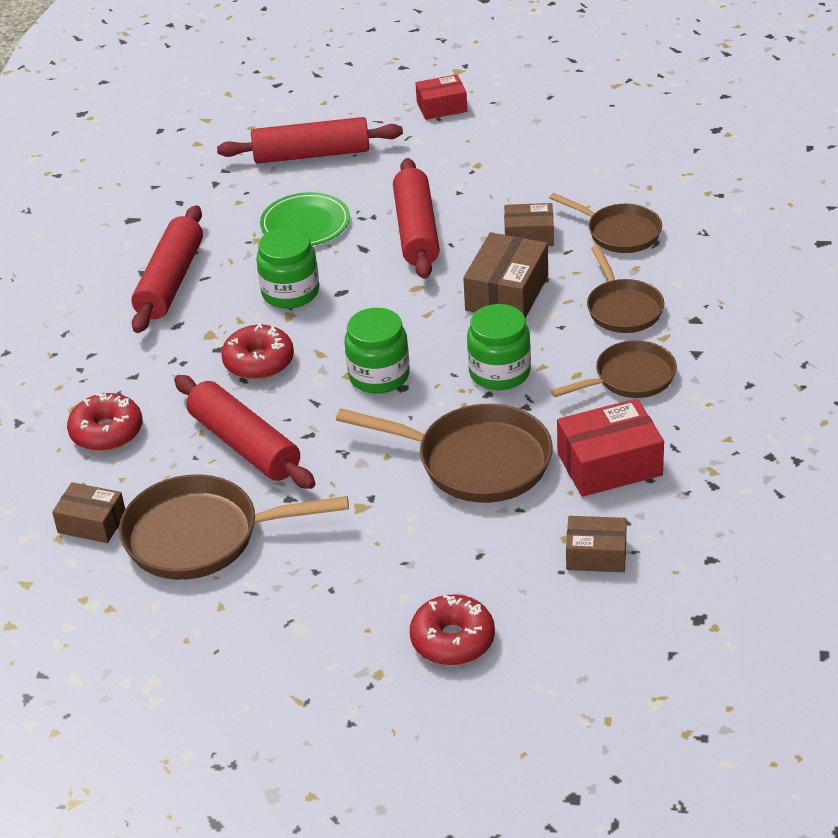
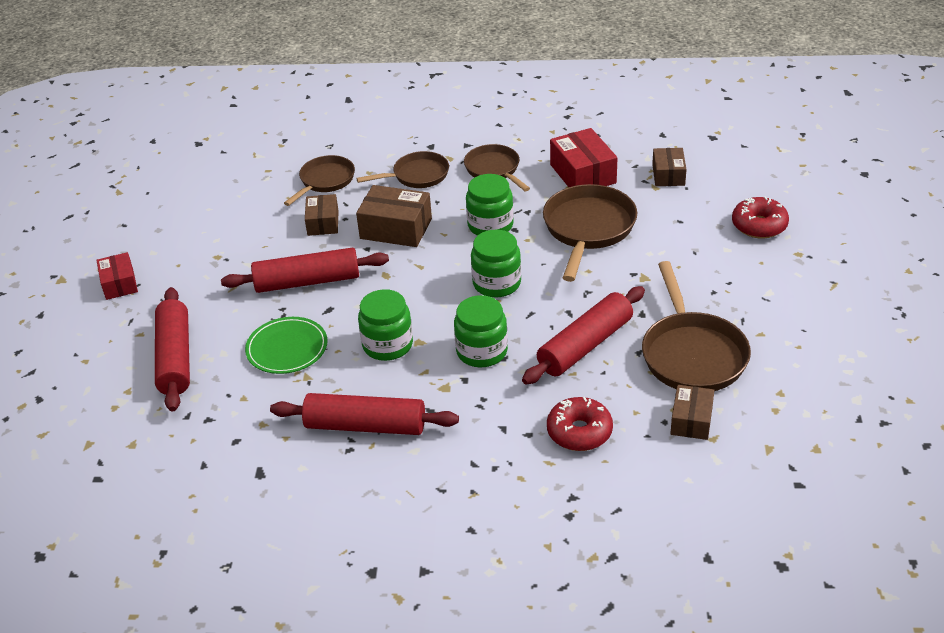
camera: 95 degrees left, 0 degrees up
red donut [221,324,294,380] -> green jar [454,295,508,367]

